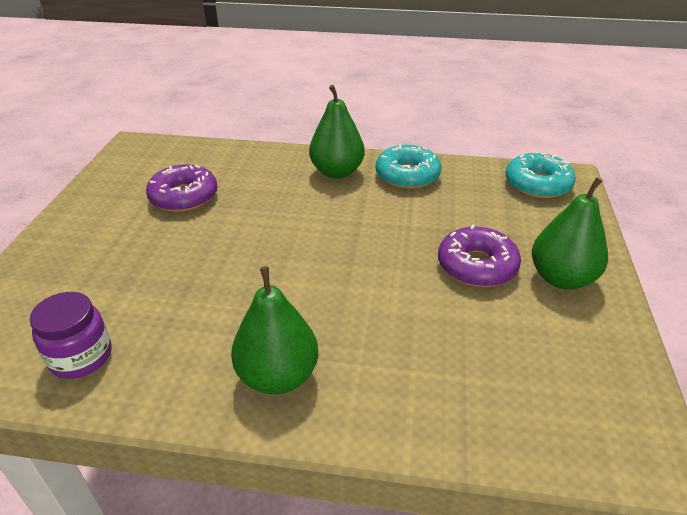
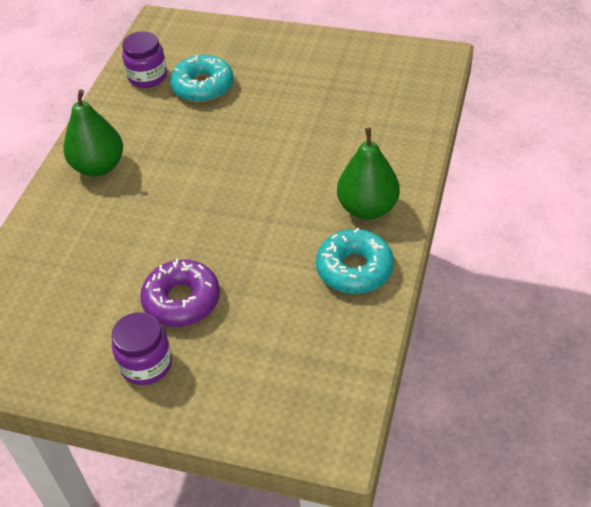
camera: 100 degrees right, 10 degrees up
purple donut [146,164,218,212] -> none
turquoise donut [505,151,576,198] -> turquoise donut moved to [170,55,234,102]
green pear [532,177,608,290] -> purple jar [111,312,172,385]

